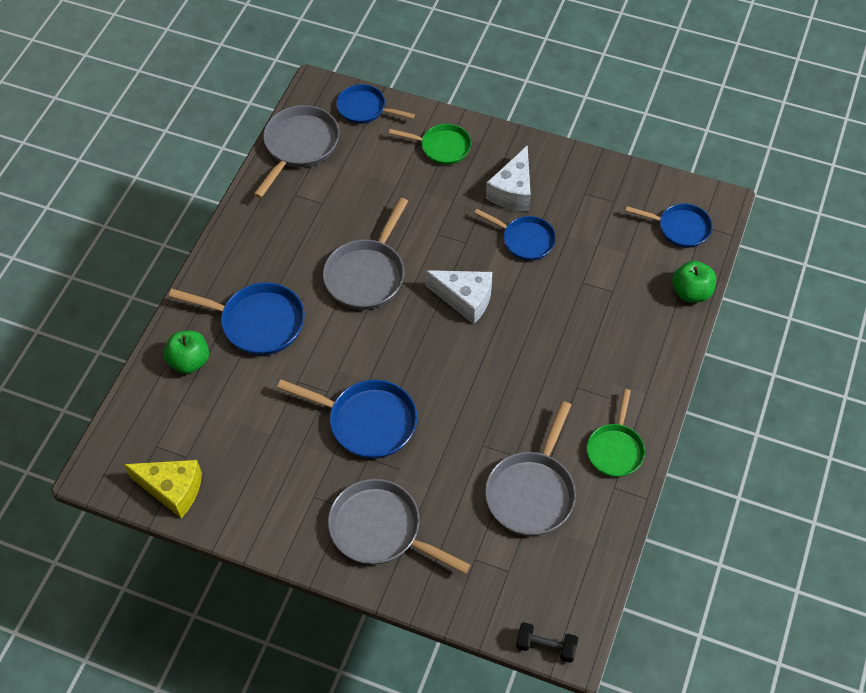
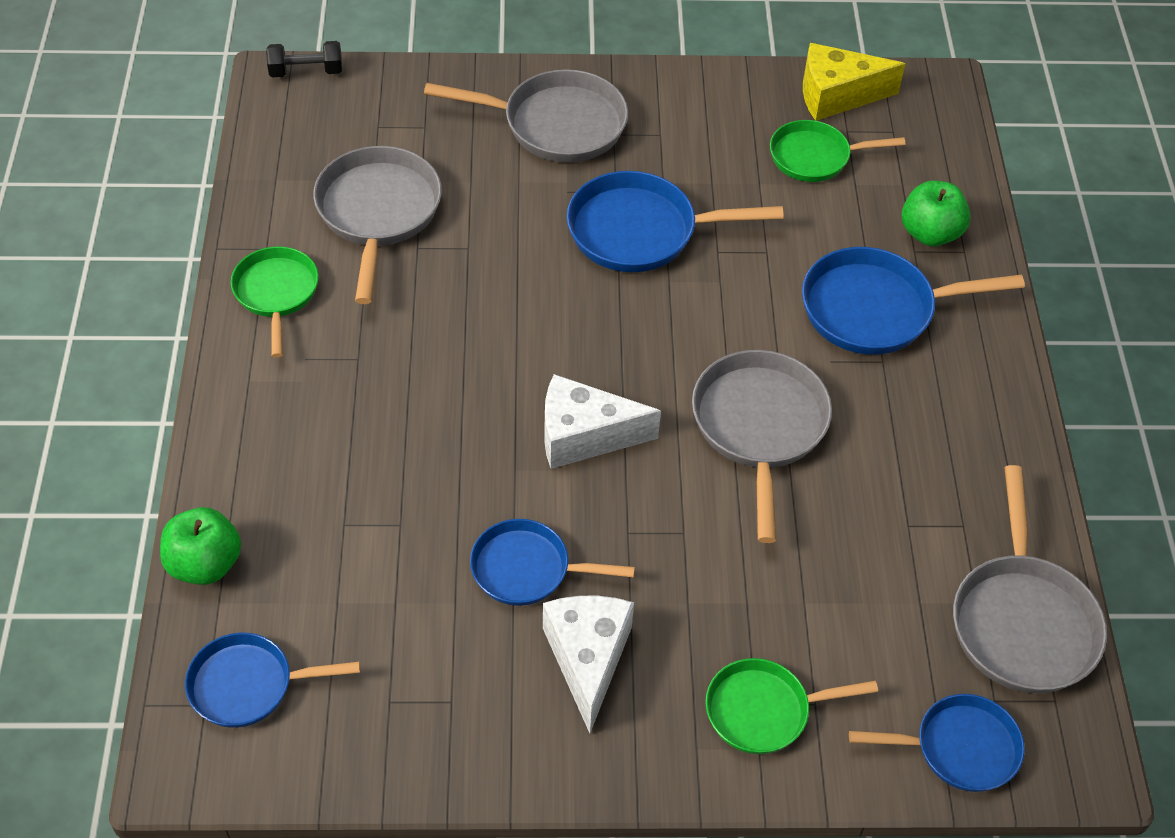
camera: 155 degrees right, 5 degrees down
none -> green pan [770,120,905,182]

